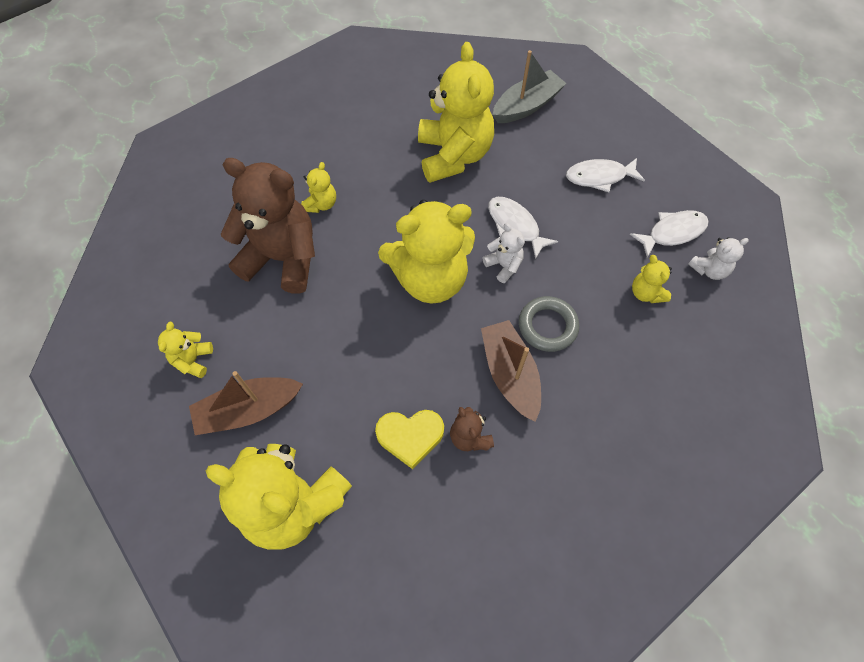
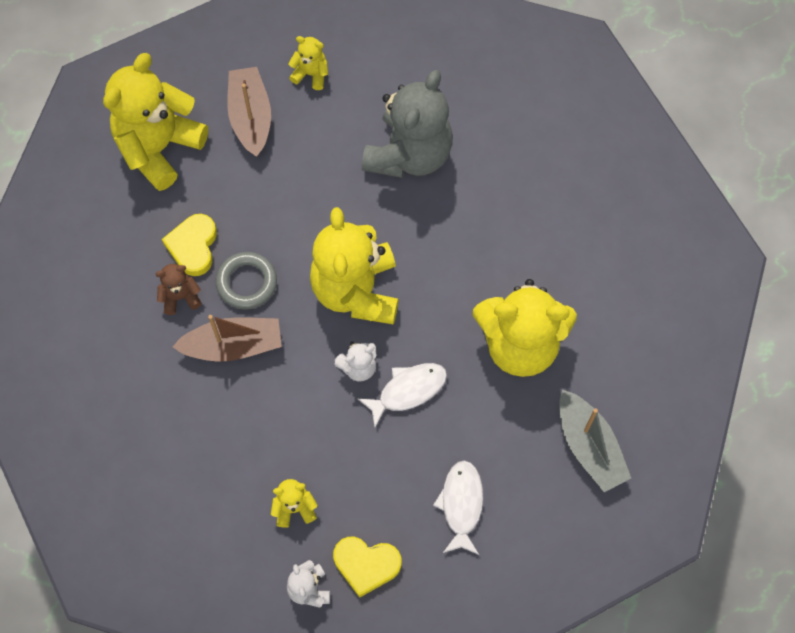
camera: 100 degrees right, 5 degrees up
brown teddy bear [221,158,315,294] -> grey teddy bear [362,70,453,178]
yellow teddy bear [301,162,336,213] -> none
grey ring [519,296,579,352] -> grey ring moved to [216,252,277,310]
white fish [630,210,709,258] -> yellow heart [333,537,401,598]

